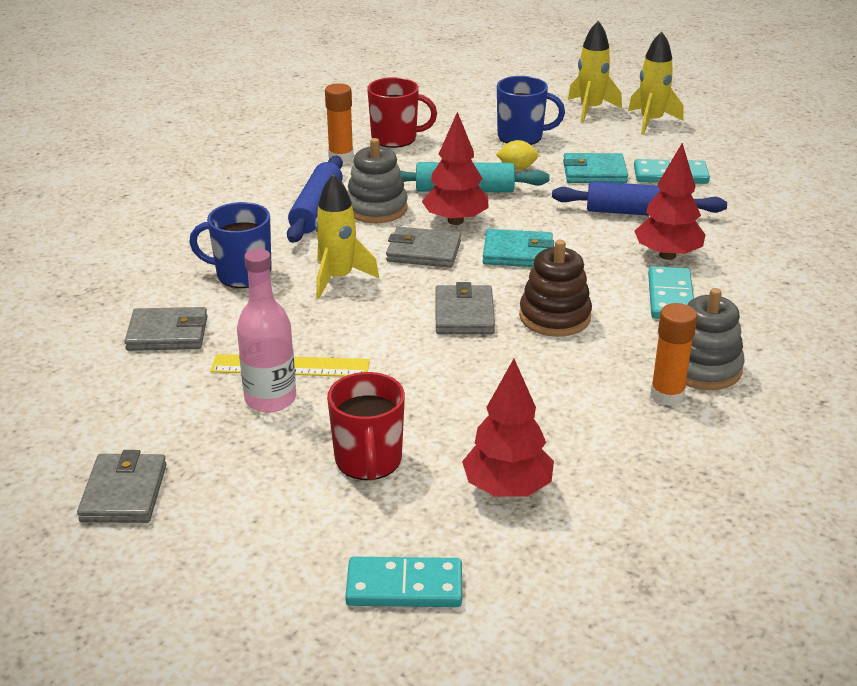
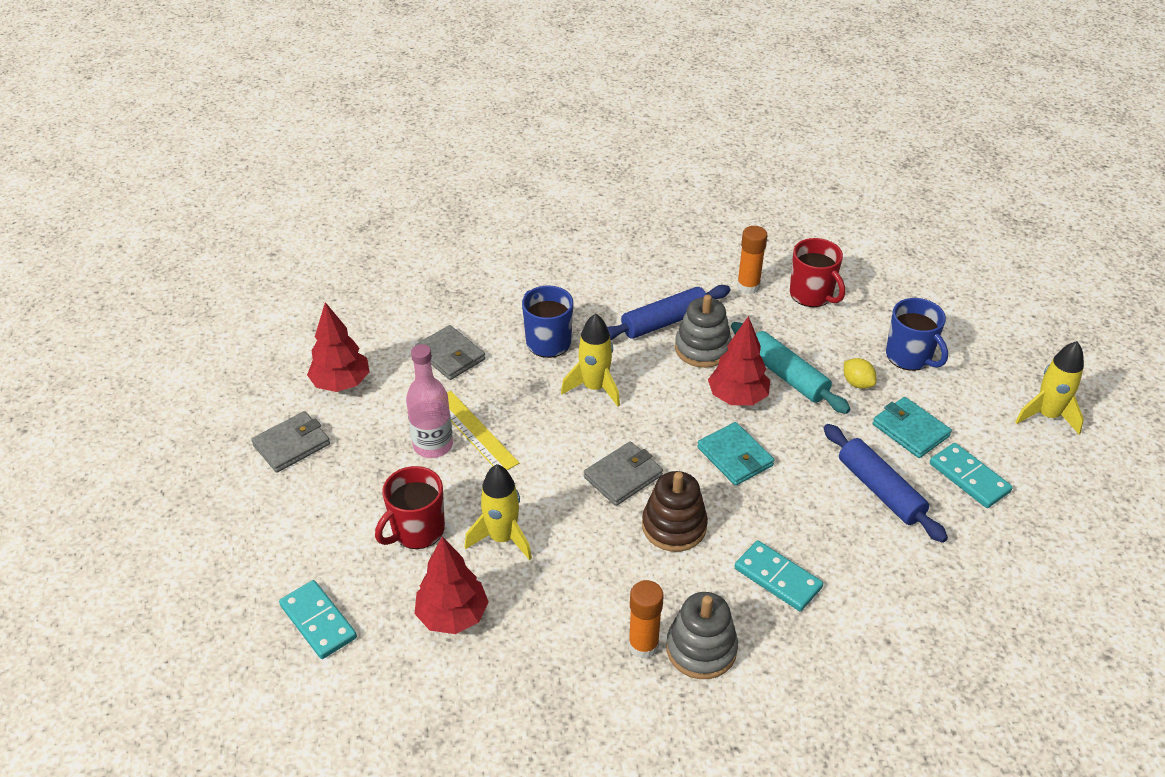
camera: 50 degrees right, 10 degrees up
grey wallet [386,227,461,268] -> none
yellow rocket [568,21,622,123] -> yellow rocket moved to [465,464,532,560]
red tree [634,143,705,260] -> red tree moved to [307,302,370,392]
turquoise domino [648,266,694,319] -> turquoise domino turned 75 degrees clockwise [734,540,823,611]

